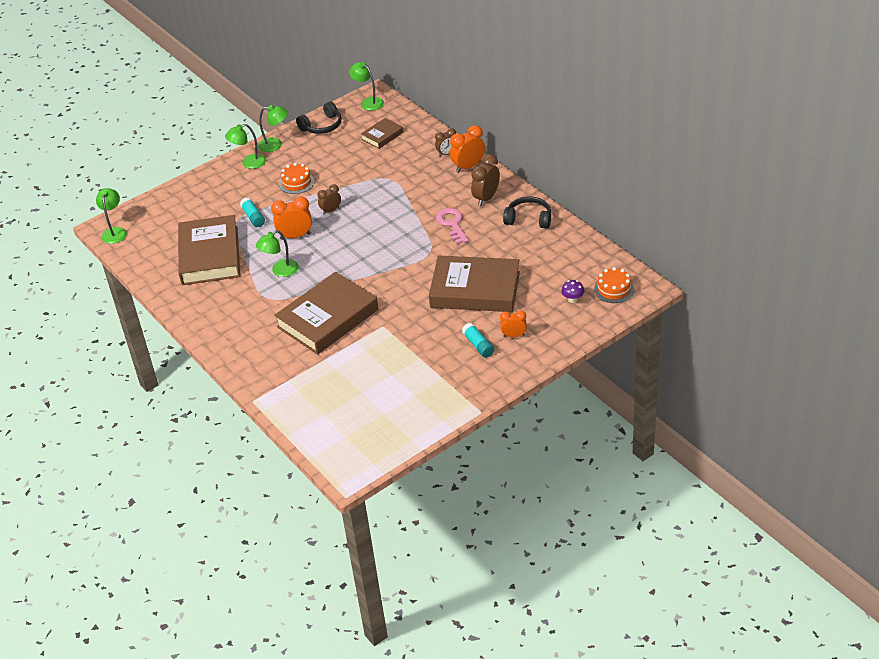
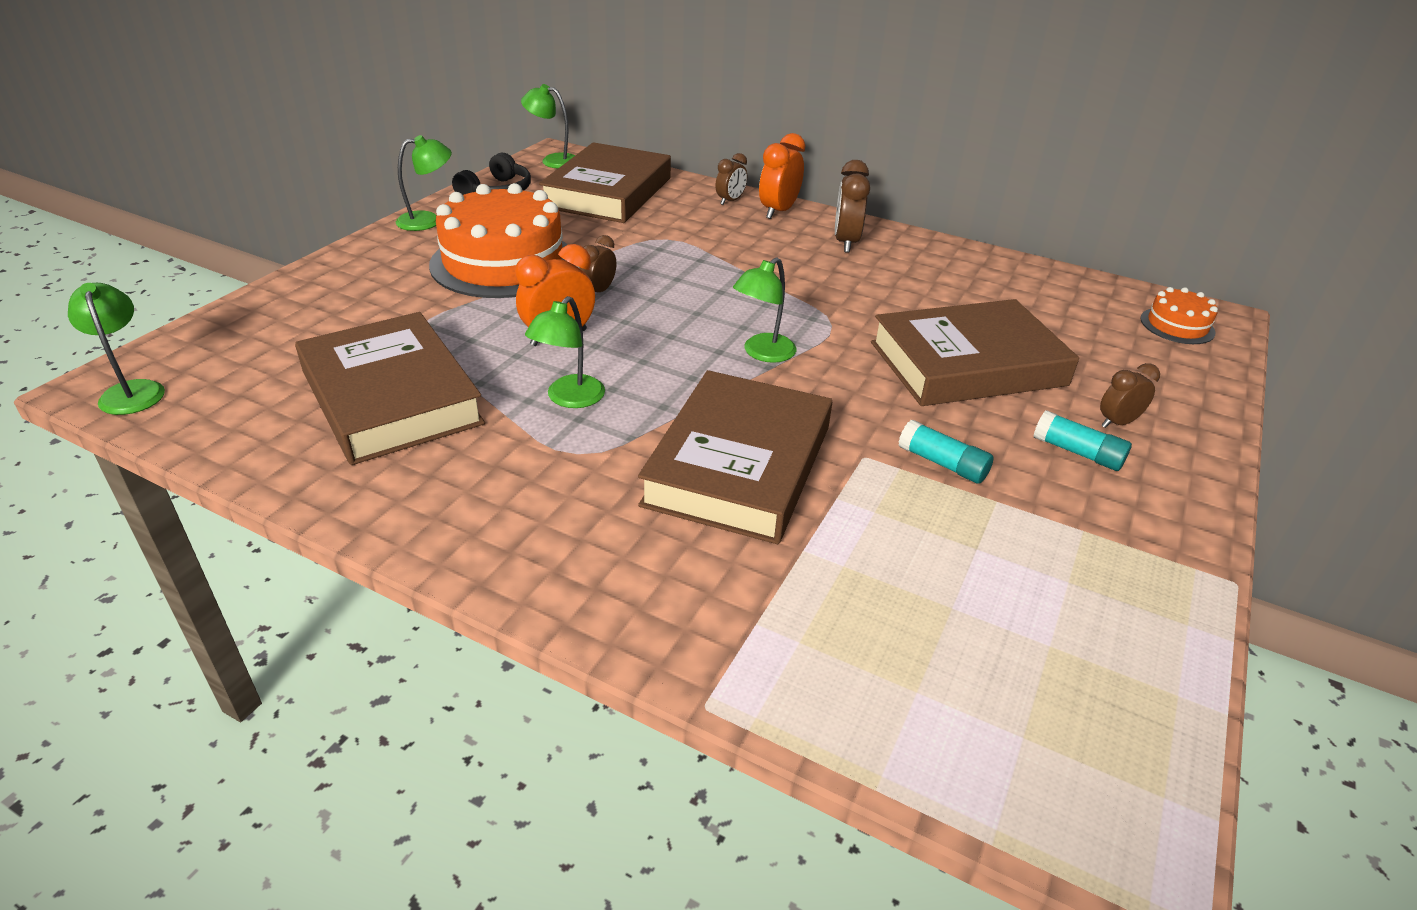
camera: 30 degrees left, 5 degrees down
green lamp [225,124,266,169] -> green lamp moved to [733,258,796,363]
turquoise glue stick [240,197,265,227] -> turquoise glue stick moved to [898,420,994,484]
orange cake [279,163,315,194] -> orange cake [429,183,568,298], size x2.17
brown book [361,118,404,149] -> brown book [539,142,671,223], size x2.07
pink key [436,208,469,245] -> none
orange clock [500,311,527,337] -> brown clock [1100,363,1160,428]
black headphones [503,197,551,229] -> none
purple mushroom [561,280,584,303] -> none

